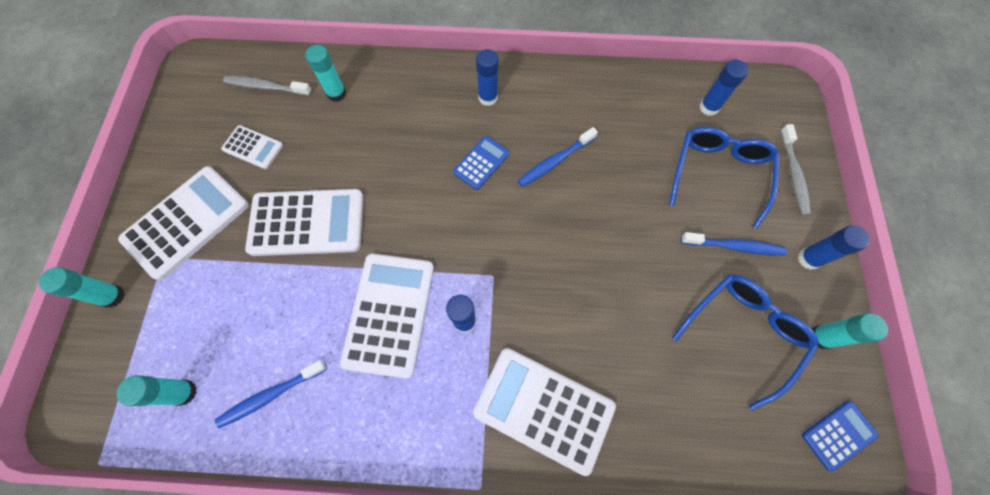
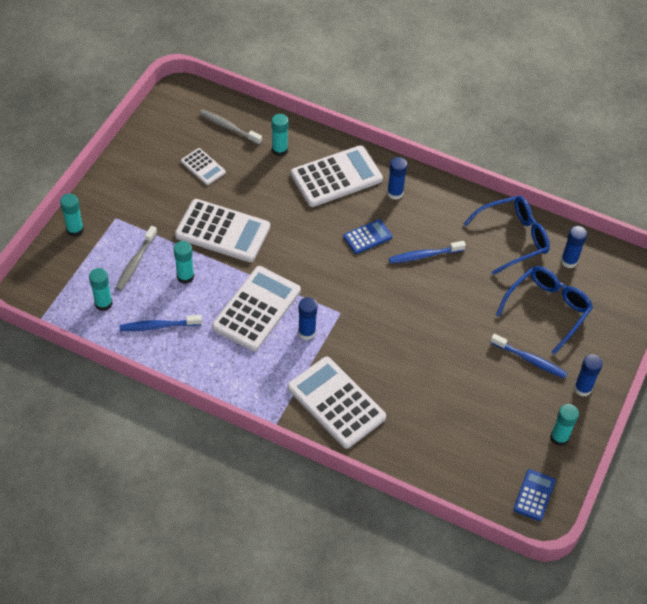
camera: 20 degrees right, 15 degrees down
white calculator [118,166,249,281] -> white calculator moved to [291,145,383,207]
blue glasses [672,274,818,411] -> blue glasses moved to [463,196,550,275]
grey toothbrush [780,124,811,215] -> grey toothbrush moved to [115,226,157,291]
blue calculator [802,401,879,471] -> blue calculator turned 60 degrees counterclockwise [513,469,555,521]
none -> turquoise glue stick [174,241,194,284]

